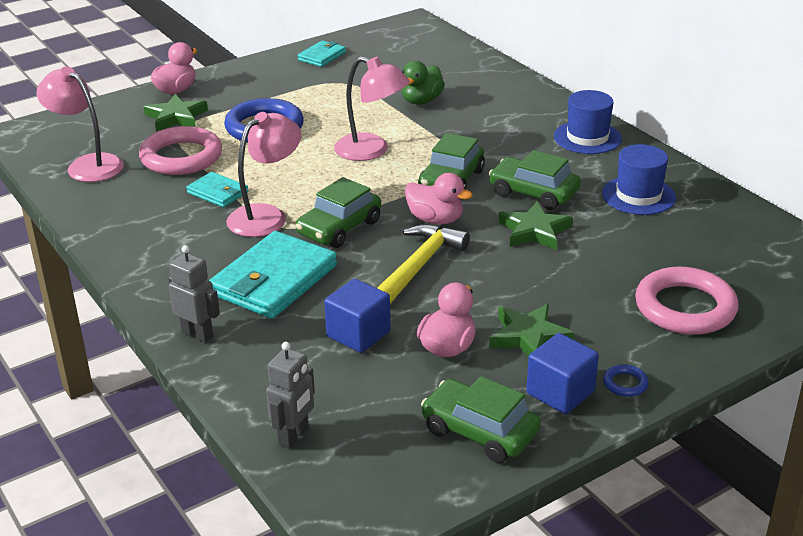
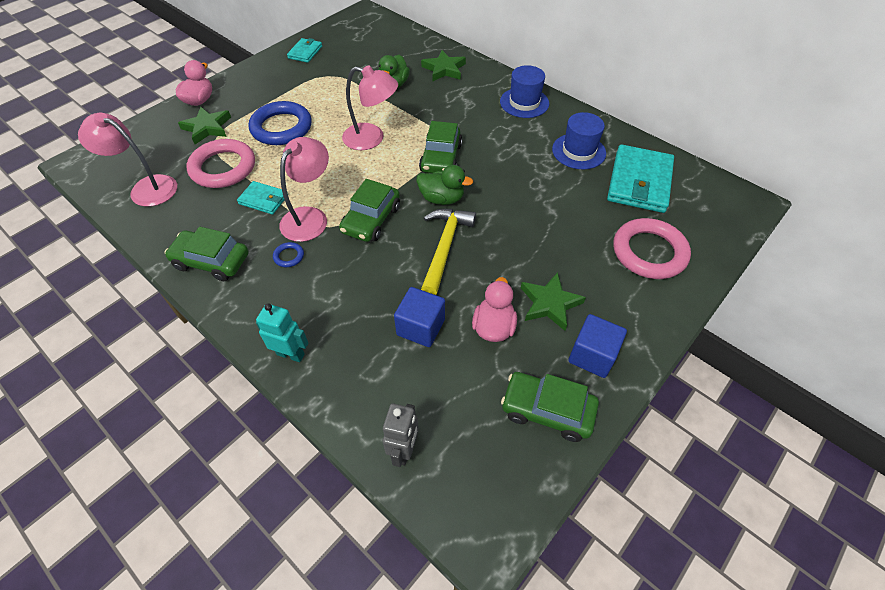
camera: 15 degrees left, 20 degrees up
grey robot [168,245,220,343] -> turquoise robot [256,303,308,362]
turquoise wallet [209,231,337,319] -> turquoise wallet moved to [607,144,674,213]
pink duck [405,173,473,224] -> green duck [416,165,473,205]
green car [489,150,581,210] -> green car moved to [165,227,249,281]
green star [499,201,573,250] -> green star moved to [421,50,466,81]
blue ring [603,365,649,397] -> blue ring moved to [273,242,304,267]

